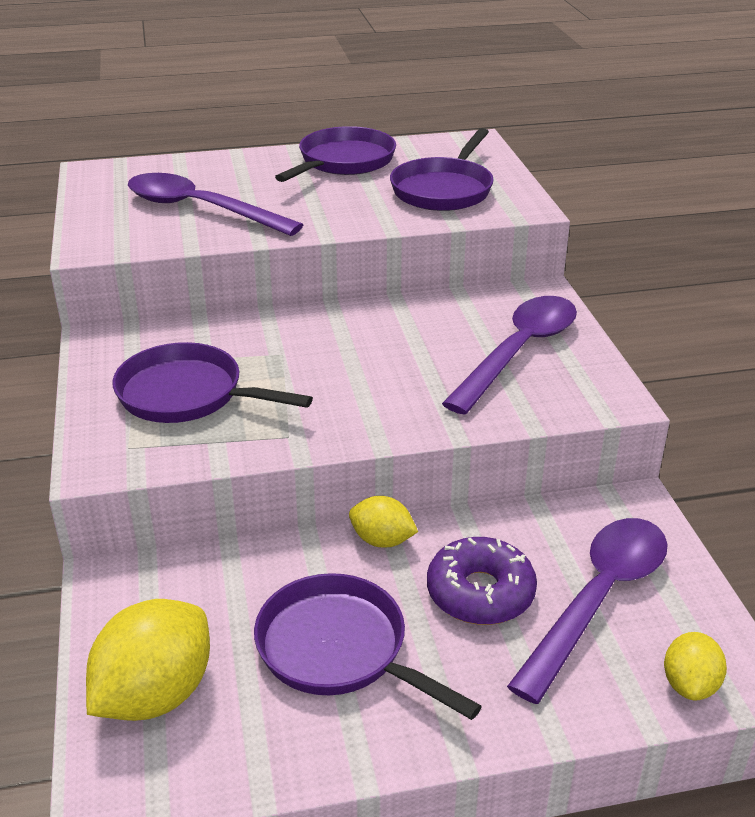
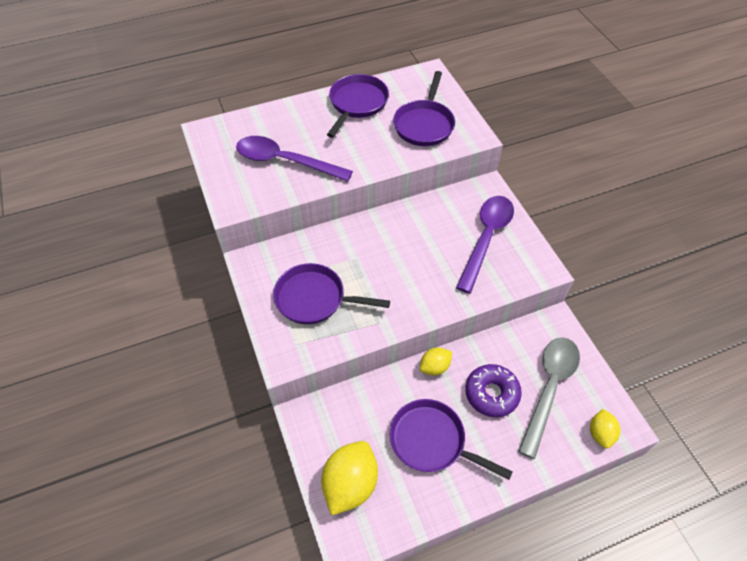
camera: 10 degrees left, 20 degrees up
yellow lemon [349,496,418,548] -> yellow lemon turned 45 degrees counterclockwise [420,348,452,376]
purple spoon [507,518,668,704] -> grey spoon [518,337,580,459]

